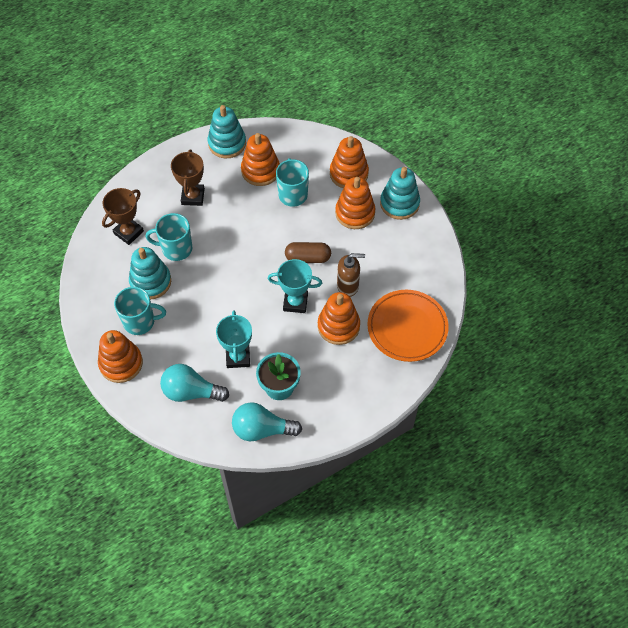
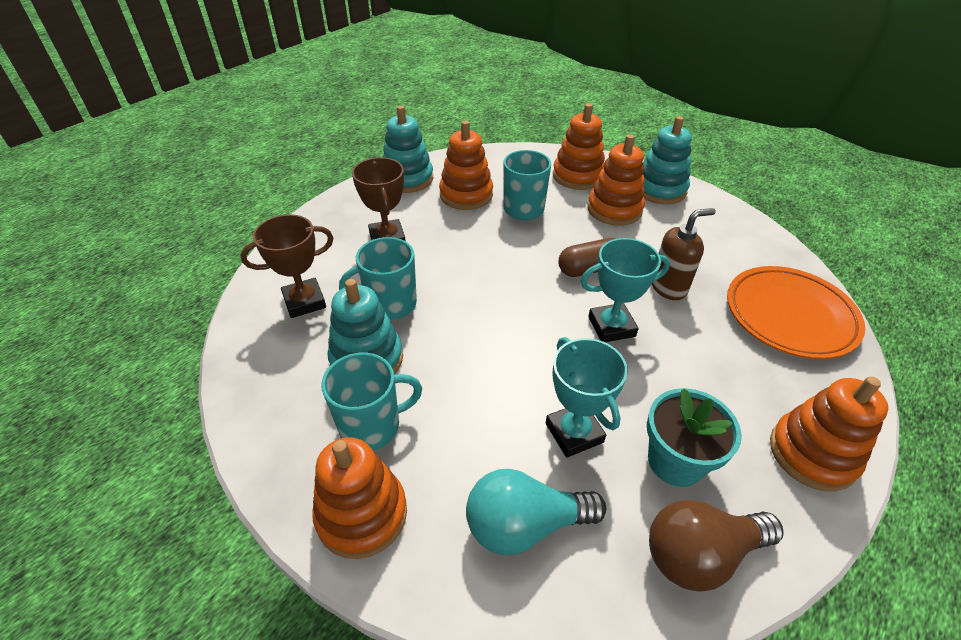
camera: 20 degrees left, 15 degrees down
brown trophy [102,188,144,245] -> brown trophy turned 45 degrees clockwise [241,214,333,318]
turquoise light bulb [232,402,302,441] -> brown light bulb [649,499,784,592]
orange stacking toy [318,292,360,345] -> orange stacking toy moved to [770,376,888,491]

